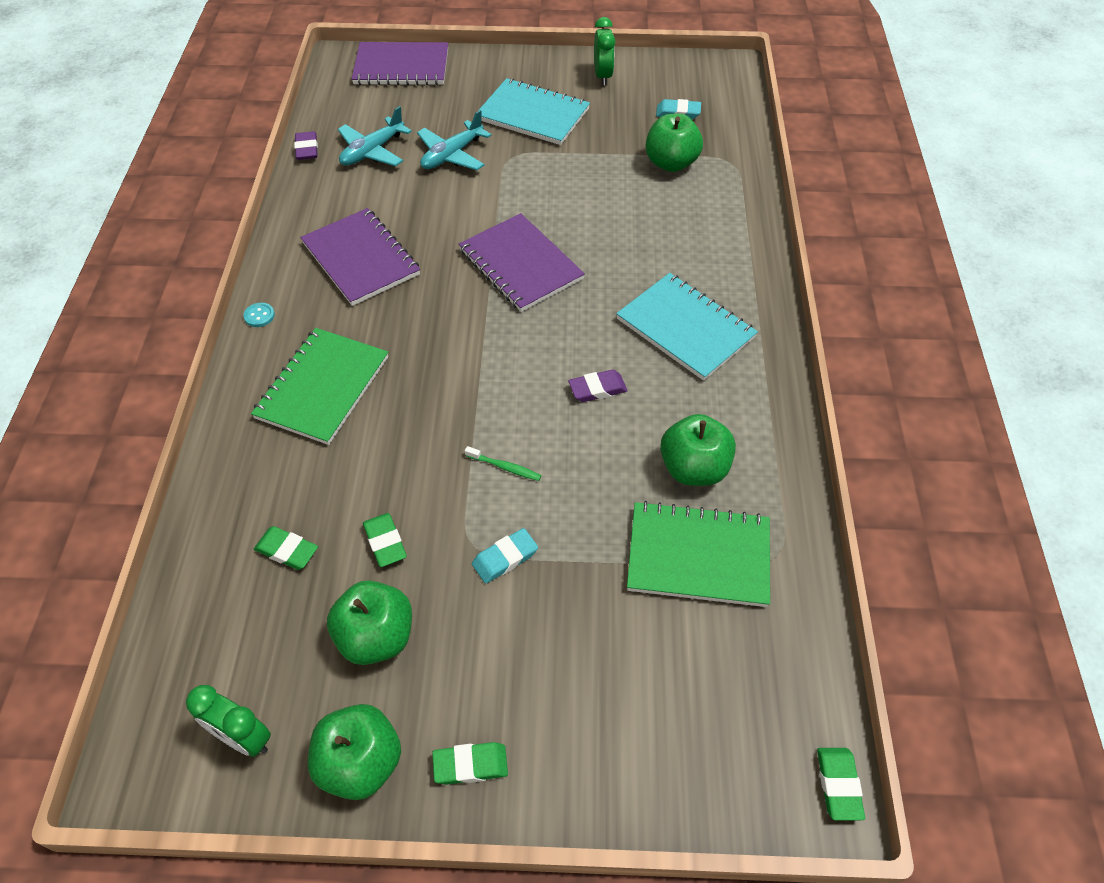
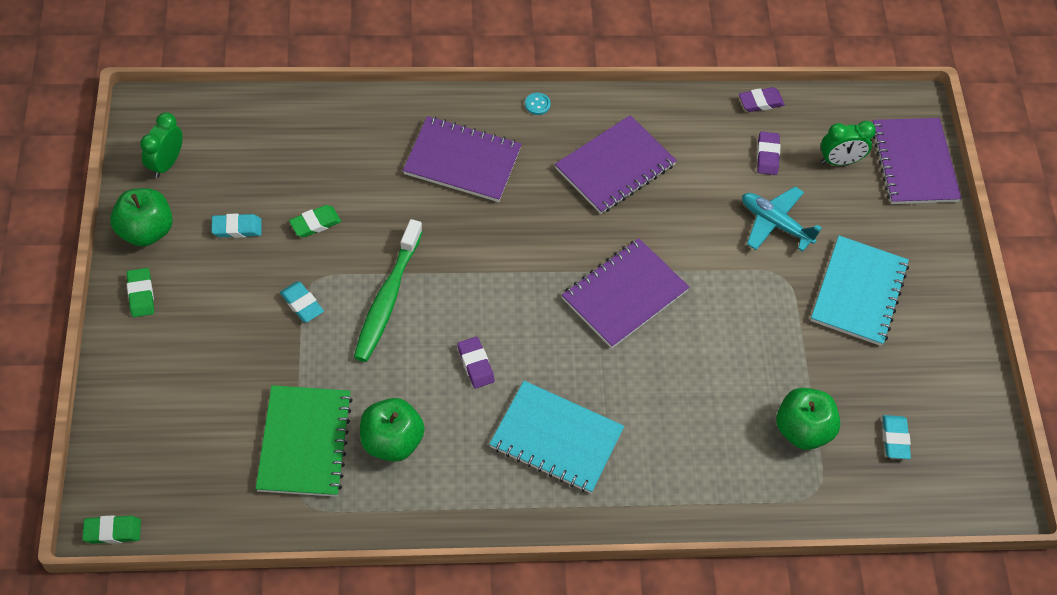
camera: 80 degrees right, 5 degrees up
green notebook [251,328,388,445] -> purple notebook [403,116,522,202]
green eraser [254,526,318,570] -> none
green apple [327,580,412,665] -> turquoise eraser [211,213,262,238]
turquoise plane [338,106,412,166] -> purple eraser [757,131,780,175]
green toothbrush [465,446,541,481] -> green toothbrush [354,219,423,362], size x2.39
green clock [594,17,615,85] -> green clock moved to [821,121,876,166]
turquoise notebook [616,273,758,381] -> turquoise notebook turned 75 degrees clockwise [489,381,624,493]

